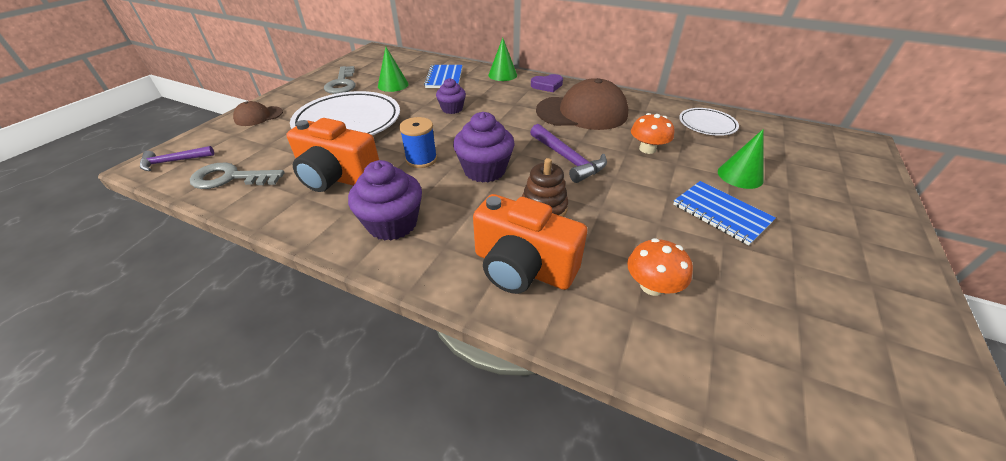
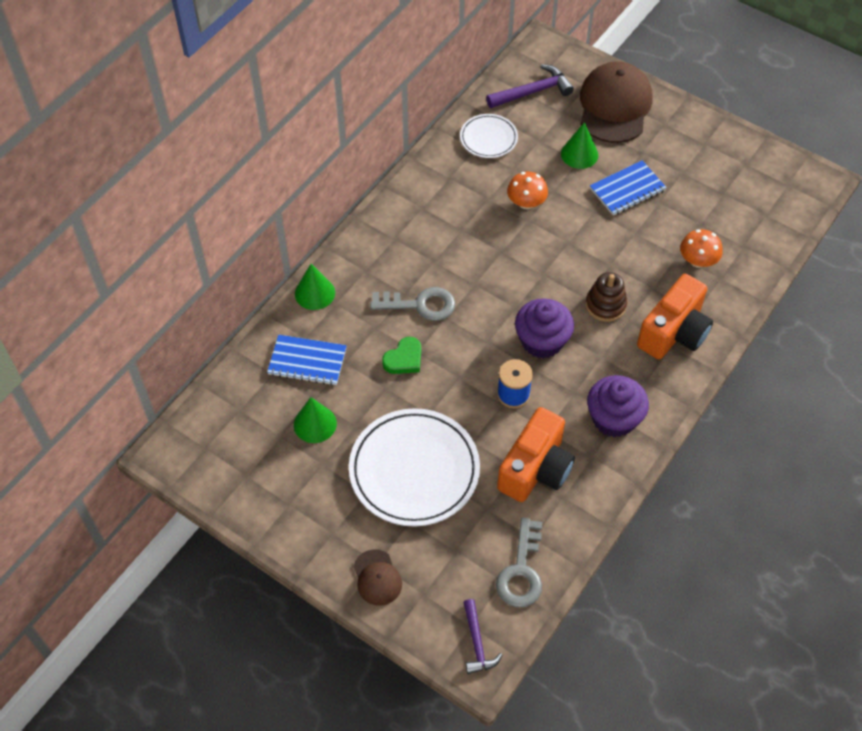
camera: 80 degrees left, 15 degrees up
grey key [324,66,356,94] -> grey key moved to [370,287,455,321]
purple cupcake [436,78,466,114] -> green heart [382,337,421,374]
purple hammer [530,124,607,183] -> purple hammer moved to [486,64,574,108]
purple heart [531,74,563,92] -> none
brown cap [536,78,628,130] -> brown cap moved to [580,61,653,143]

